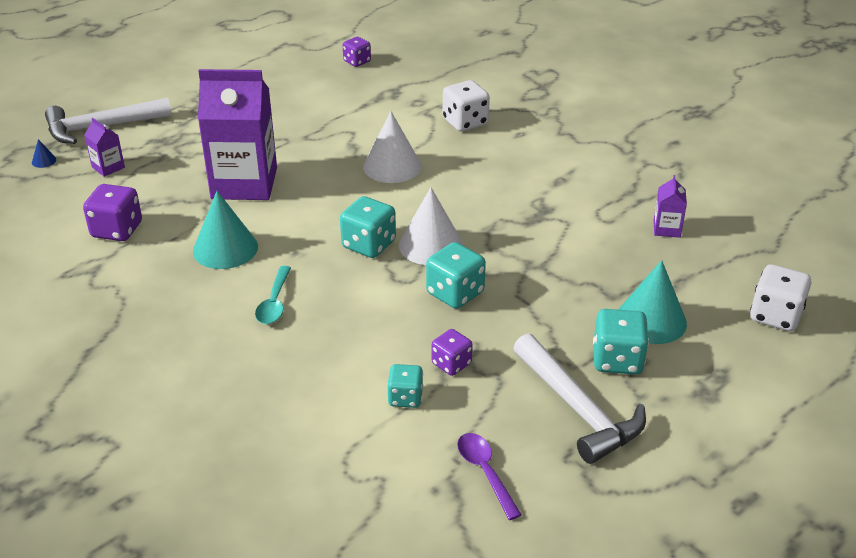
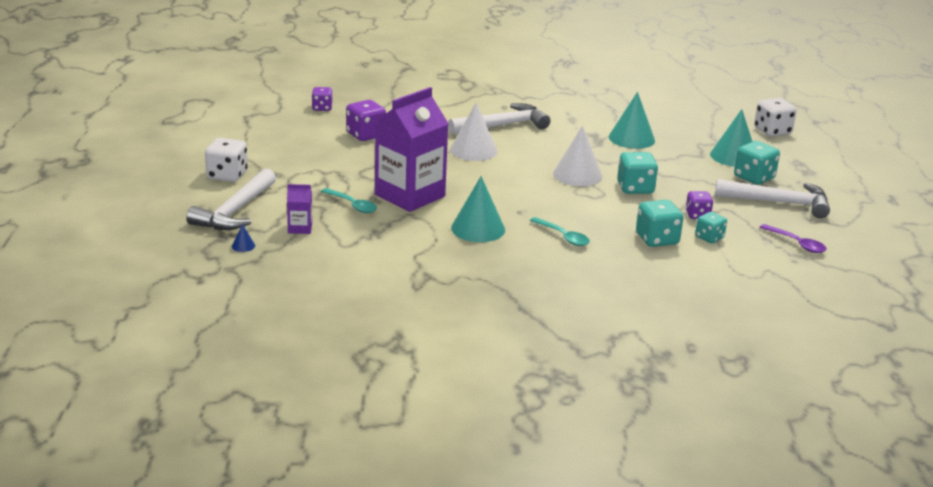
camera: 50 degrees left, 10 degrees down
purple dice [83,184,142,241] -> purple dice moved to [346,100,386,141]
turquoise dice [340,196,396,258] -> turquoise dice moved to [636,200,683,247]
white dice [443,80,490,131] -> white dice moved to [205,138,248,182]
purple spoon [457,433,522,520] -> purple spoon turned 150 degrees counterclockwise [760,224,827,253]
purple carton [653,175,687,238] -> none
none -> turquoise spoon [321,188,377,213]
none -> white hammer [448,103,550,135]
none -> turquoise cone [609,92,655,149]

